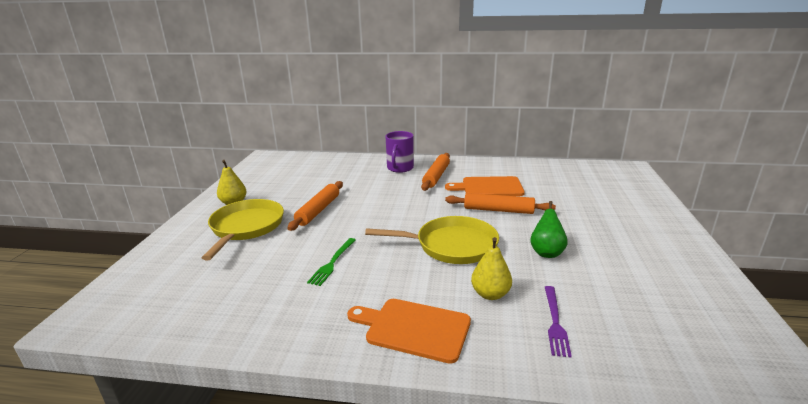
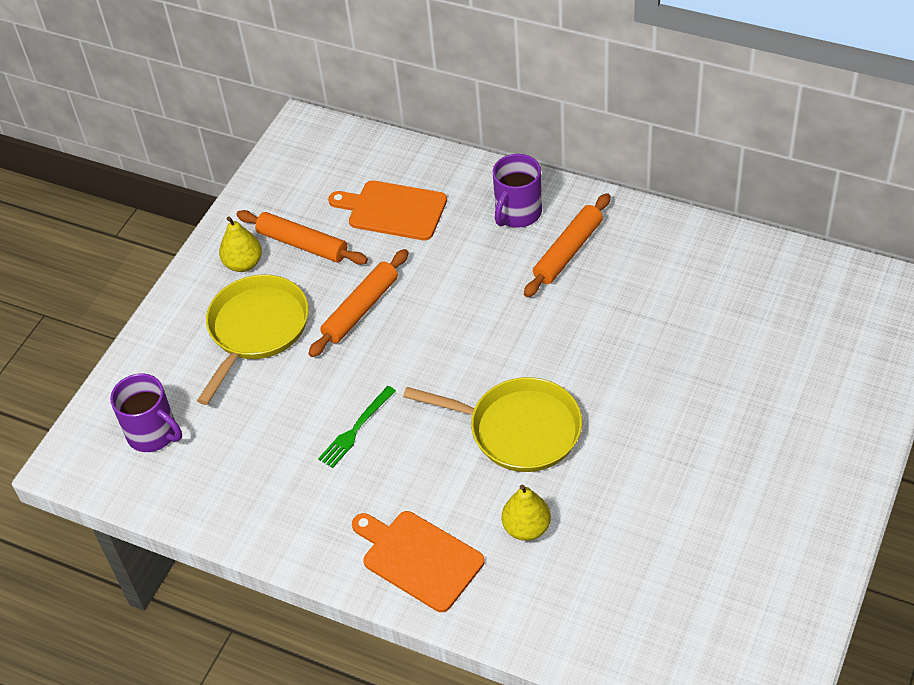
camera: 20 degrees right, 25 degrees up
orange cutting board [445,176,525,196] -> orange cutting board moved to [328,181,447,240]
orange rolling pin [445,193,556,214] -> orange rolling pin moved to [236,210,368,265]
green pear [530,201,568,258] -> none
purple fork [545,286,572,357] -> none
none -> purple mug [110,373,182,452]

